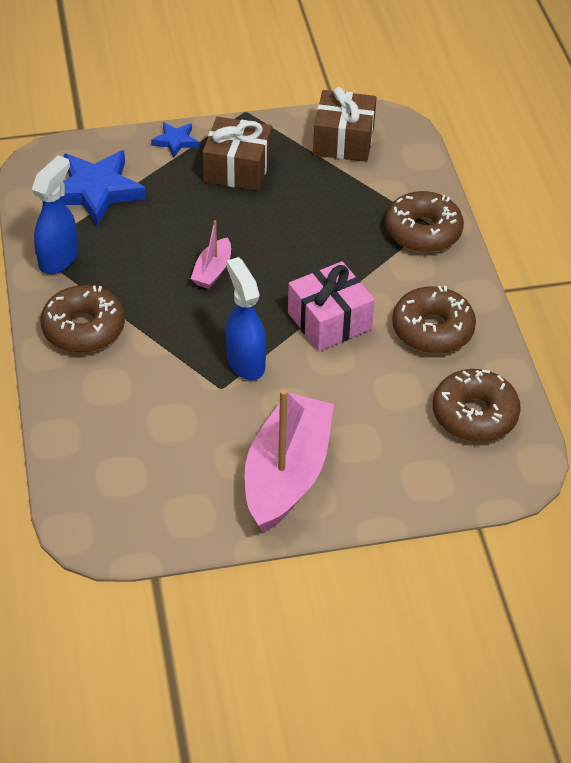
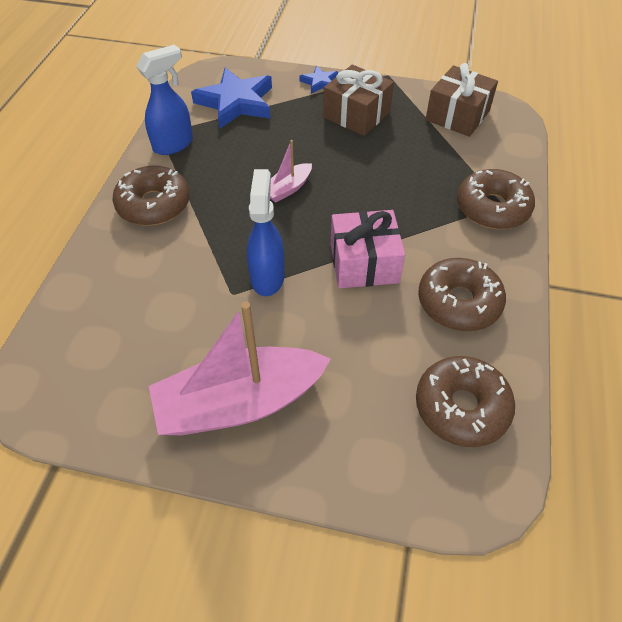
camera: 25 degrees right, 5 degrees up
pink boat [244,389,334,533] -> pink boat turned 150 degrees counterclockwise [149,301,331,435]

